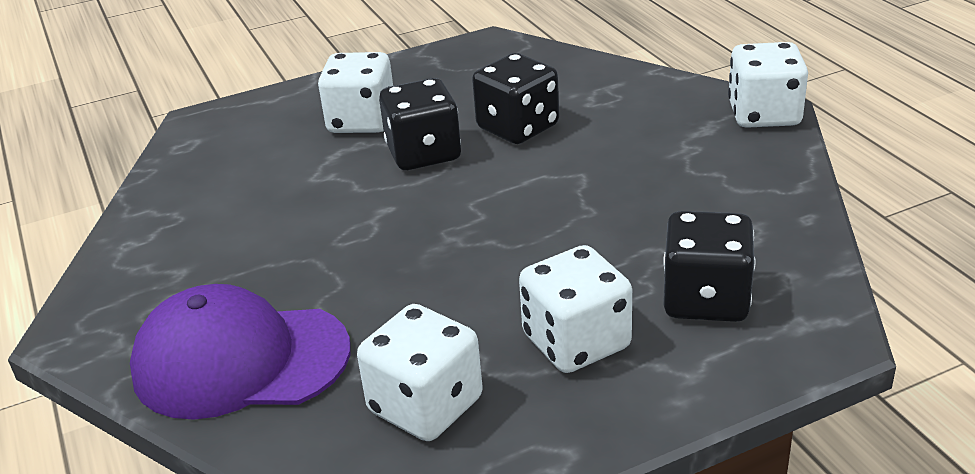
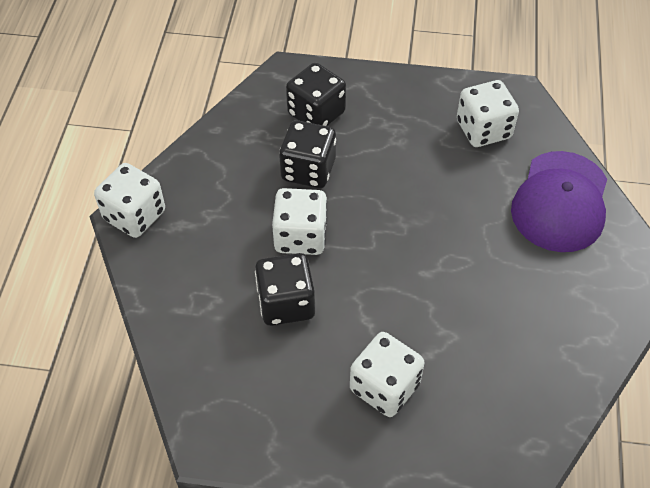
camera: 150 degrees left, 20 degrees up
purple cap [130,284,350,419] -> purple cap turned 75 degrees clockwise [511,151,607,252]
black dice [379,78,461,170] -> black dice moved to [279,120,336,188]
white dice [519,245,632,373] -> white dice moved to [272,188,327,255]

